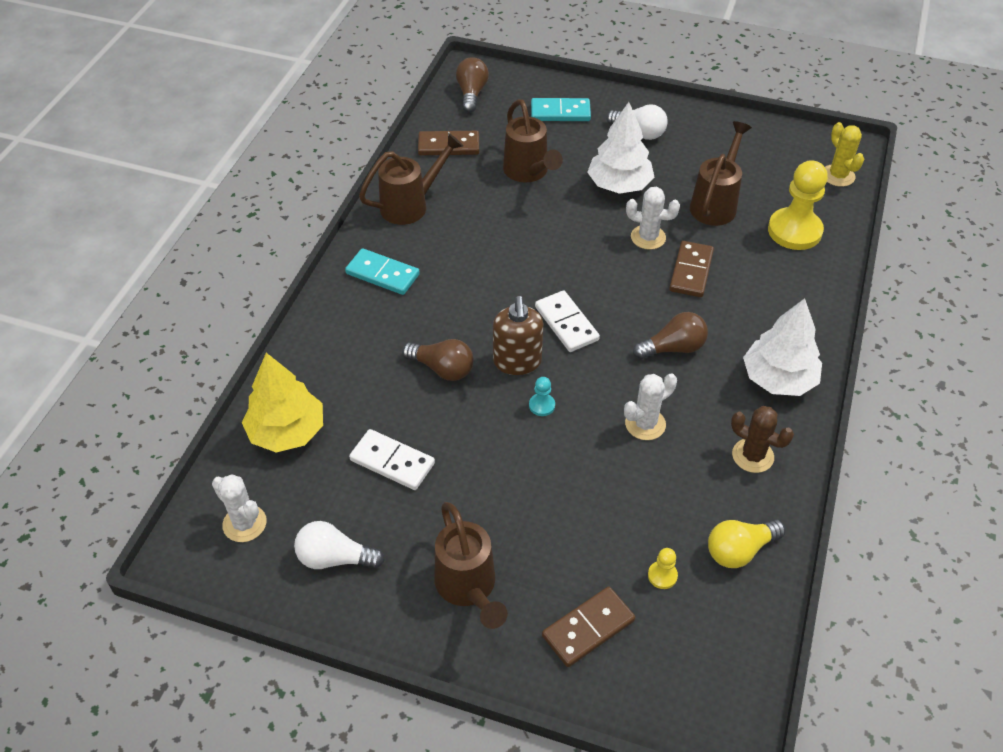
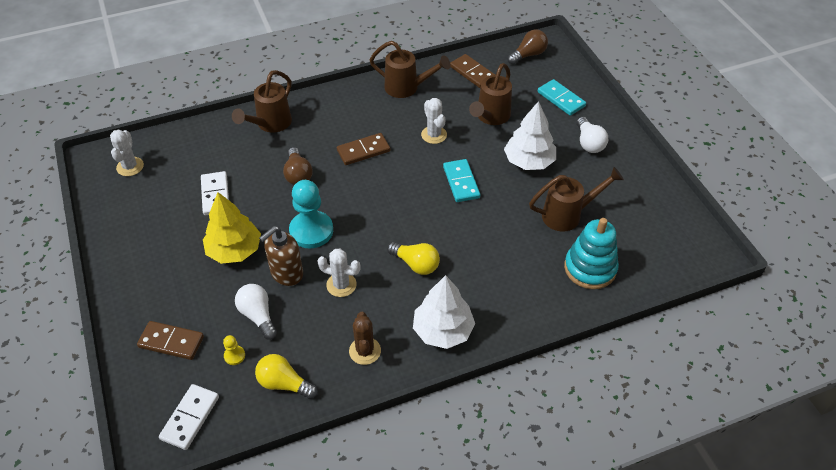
camera: 50 degrees right, 0 degrees up
yellow tree [242,353,323,452] -> yellow tree moved to [203,192,261,264]
white light bulb [294,521,385,569] -> white light bulb moved to [235,284,277,340]
turquoise domino [345,248,420,295] -> turquoise domino moved to [443,159,480,202]
brown watering can [434,502,508,629] -> brown watering can moved to [232,70,292,132]
brown soap dispenser [493,296,543,375] -> brown soap dispenser moved to [259,226,303,286]
turquoise pawn [529,377,555,416] -> turquoise pawn [289,180,333,248], size x2.34
white domino [535,290,600,352] -> white domino moved to [159,384,219,450]
white cactus [626,187,680,250] -> white cactus moved to [421,98,447,144]
brown light bulb [633,312,708,359] -> yellow light bulb [387,242,440,275]
brown domino [669,241,714,297] -> brown domino moved to [337,133,390,165]
yellow pawn [768,160,828,250] -> turquoise stacking toy [564,218,619,289]
yellow cactus [825,122,864,187] -> none

